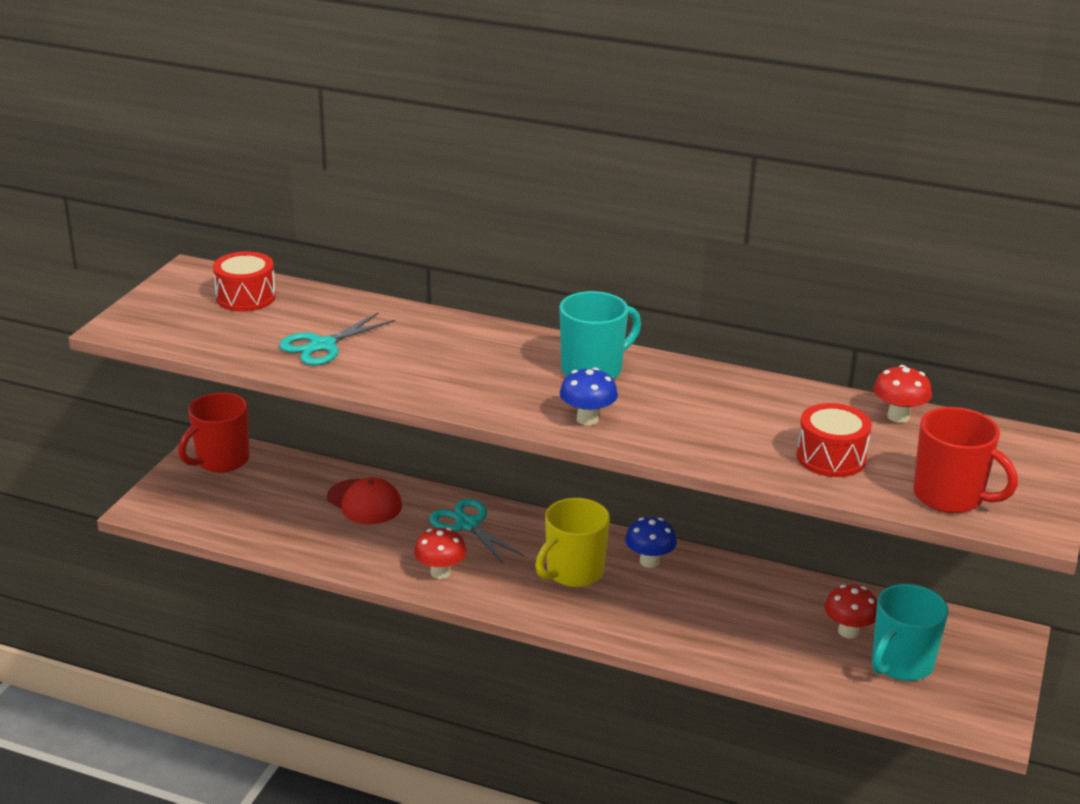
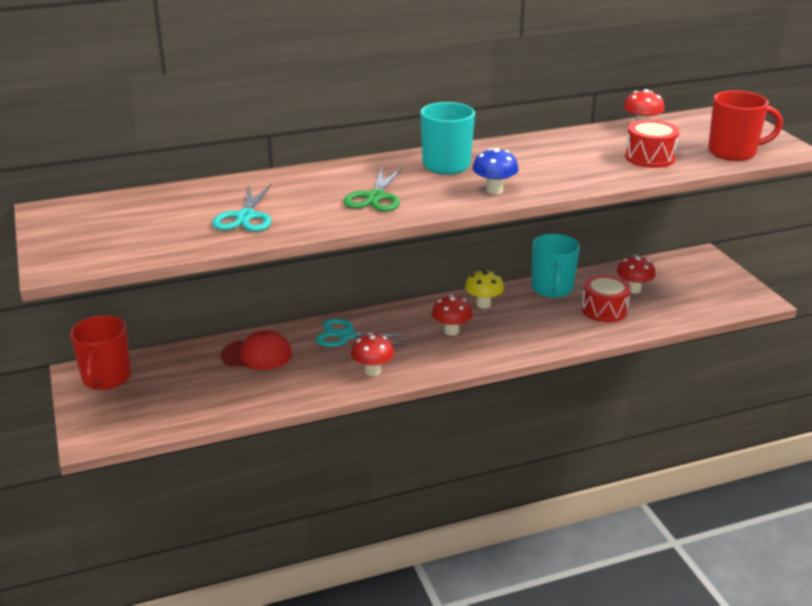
camera: 40 degrees left, 0 degrees up
red drum [213,251,276,312] -> red drum moved to [582,275,631,322]
yellow mug [535,498,610,587] -> red mushroom [432,295,473,336]
blue mushroom [625,517,677,568] -> yellow mushroom [465,269,504,309]
turquoise mug [872,584,948,681] -> turquoise mug moved to [532,234,580,298]
none -> green scissors [343,166,403,212]

